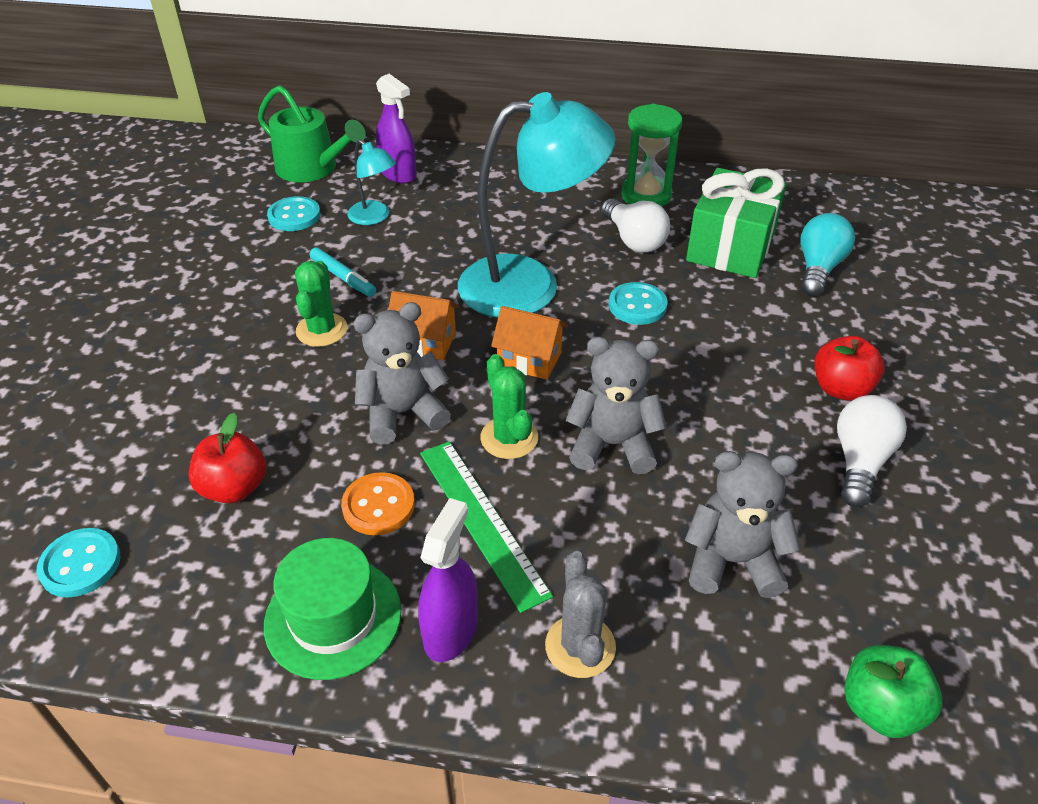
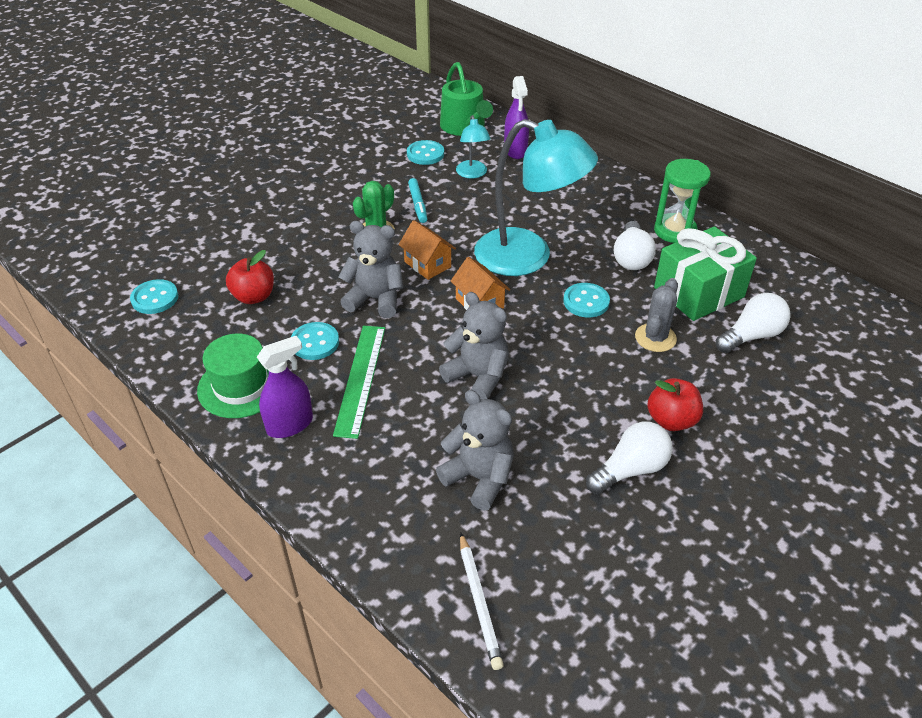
camera: 35 degrees right, 0 degrees up
orange button [341,472,415,535] -> turquoise button [291,322,339,360]
green cactus [480,354,538,459] -> none
grey cactus [545,551,616,678] -> grey cactus moved to [635,278,678,352]
turquoise light bulb [800,213,855,297] -> white light bulb [716,293,791,353]
green apple [845,645,943,738] -> white pencil [460,533,504,670]

